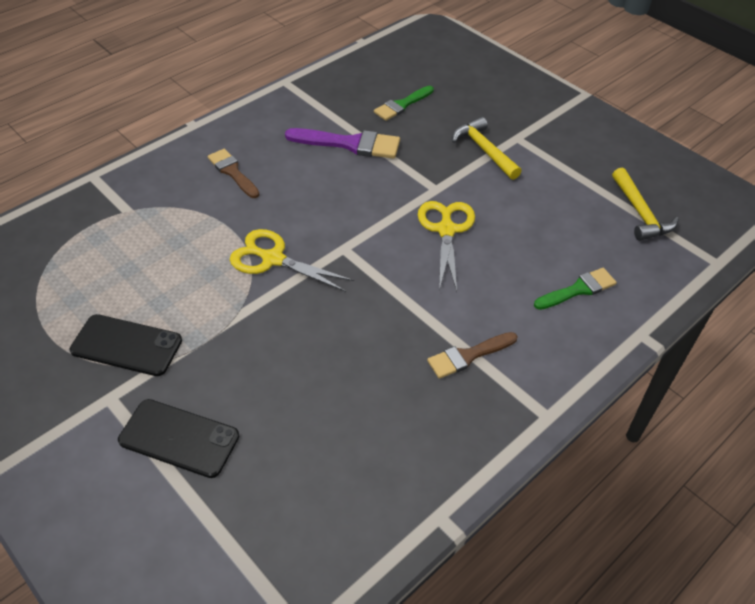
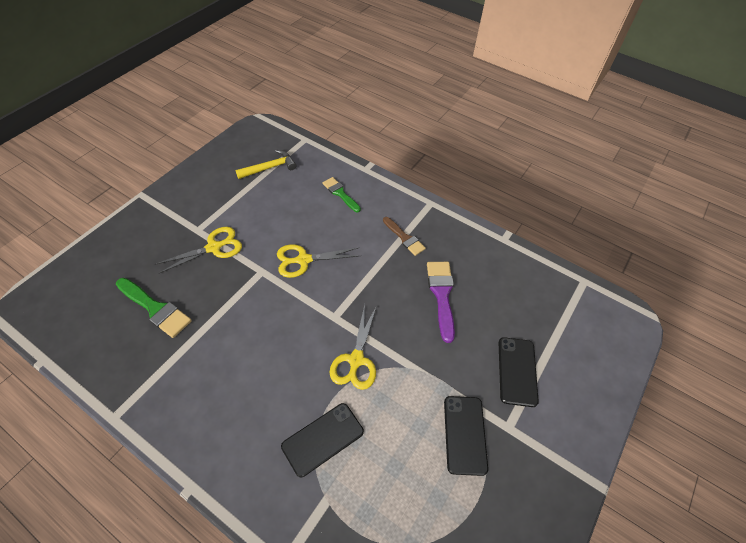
camera: 105 degrees left, 5 degrees up
brown brush [208,149,260,198] -> none
purple brush [285,128,400,159] -> purple brush moved to [427,262,455,343]
green brush [374,86,434,121] -> green brush [116,278,192,338], size x1.51
yellow hammer [452,117,522,180] -> yellow scissors [155,227,242,274]
none -> black phone [281,403,364,477]

